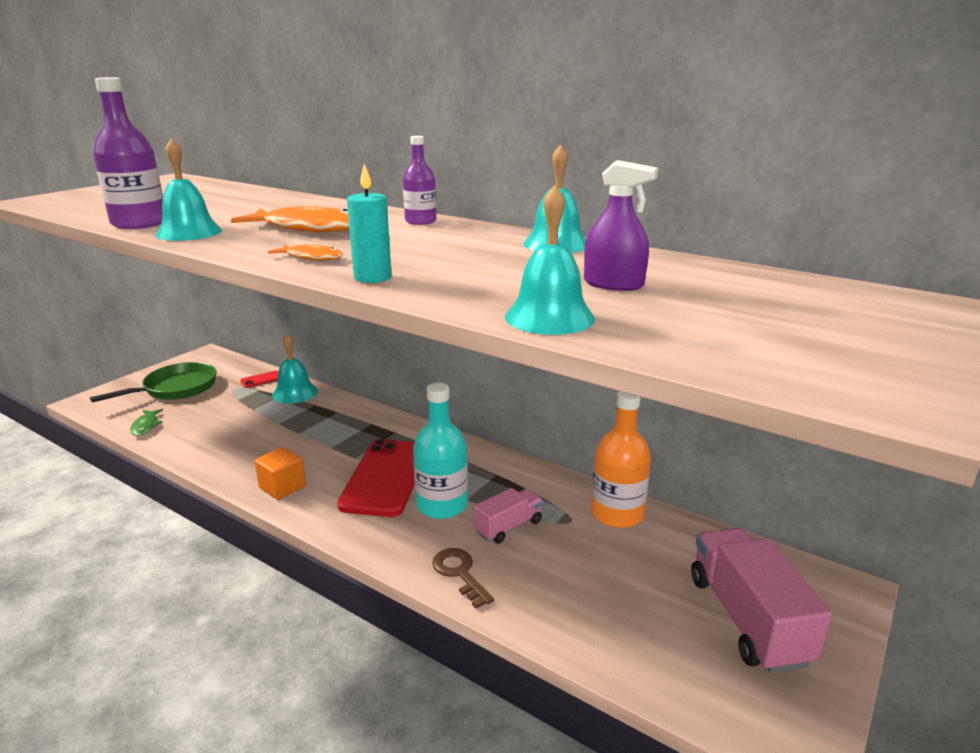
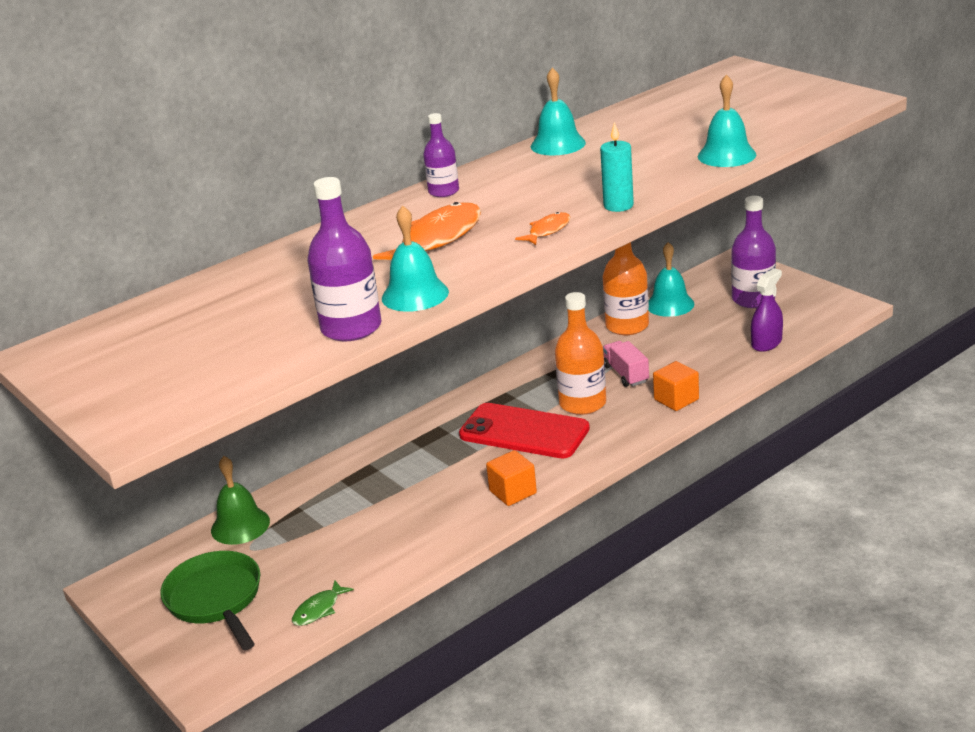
camera: 70 degrees left, 5 degrees up
green fish [130,409,163,436] -> green fish turned 120 degrees clockwise [292,581,354,626]
red phone [240,371,279,388] -> green bell [211,456,270,545]
turquoise bell [272,334,318,404] -> turquoise bell moved to [649,242,694,317]
turquoise bottle [413,383,468,519] -> orange bottle [555,292,606,415]
brown key [432,548,494,608] -> orange cube [653,361,699,411]
purple spray bottle [584,160,658,291] -> purple spray bottle moved to [751,268,783,352]
pink truck [691,528,832,674] -> purple bottle [731,196,776,308]

